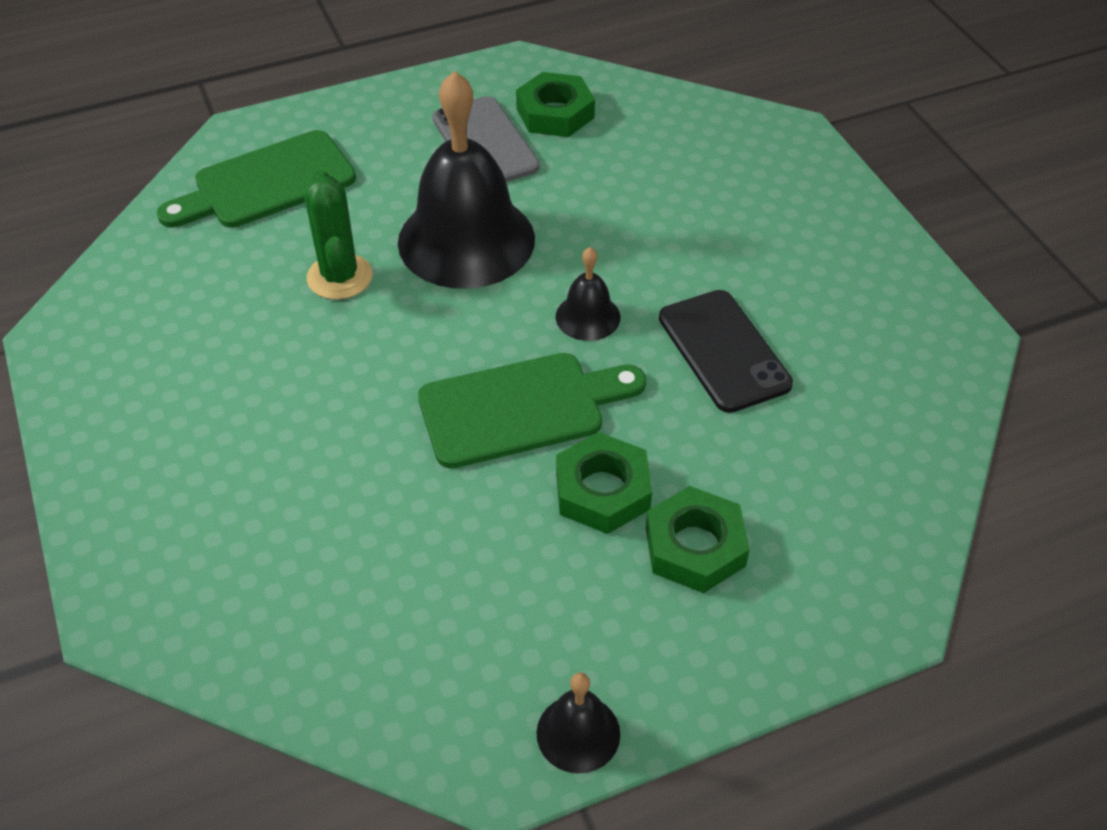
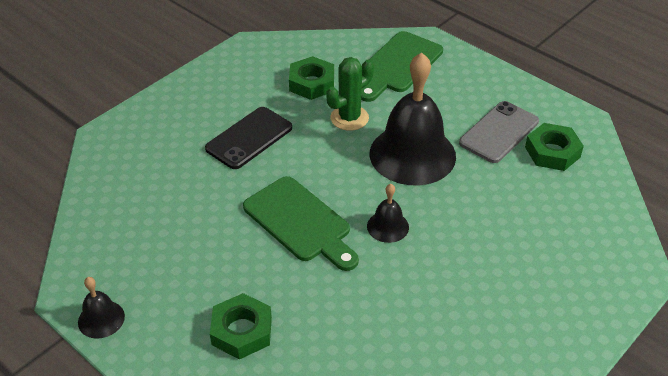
camera: 65 degrees right, 5 degrees down
green cutting board [157,130,356,228] -> green cutting board turned 90 degrees counterclockwise [361,31,443,102]
green nut [556,432,652,534] -> green nut moved to [289,56,334,100]
black phone [659,290,793,413] -> black phone moved to [205,107,292,169]

